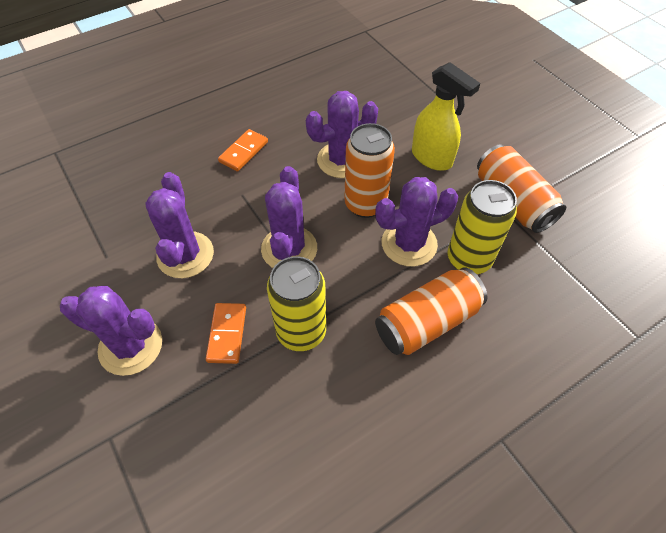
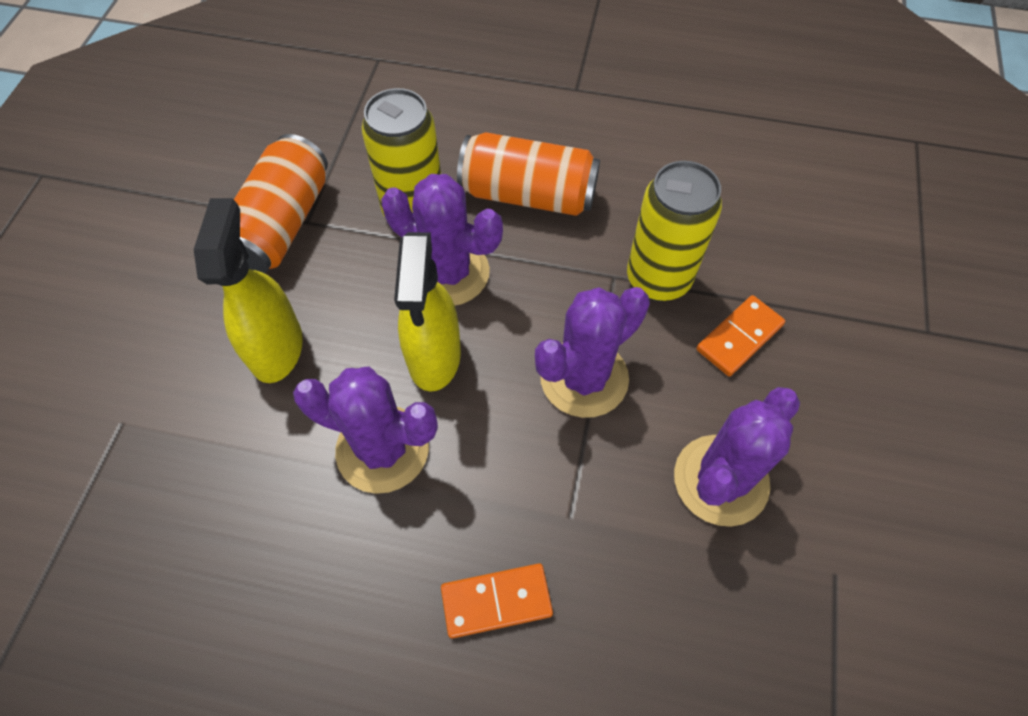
camera: 135 degrees left, 5 degrees up
purple cactus [60,286,162,376] -> none
orange can [344,123,395,218] -> yellow spray bottle [394,232,461,392]

